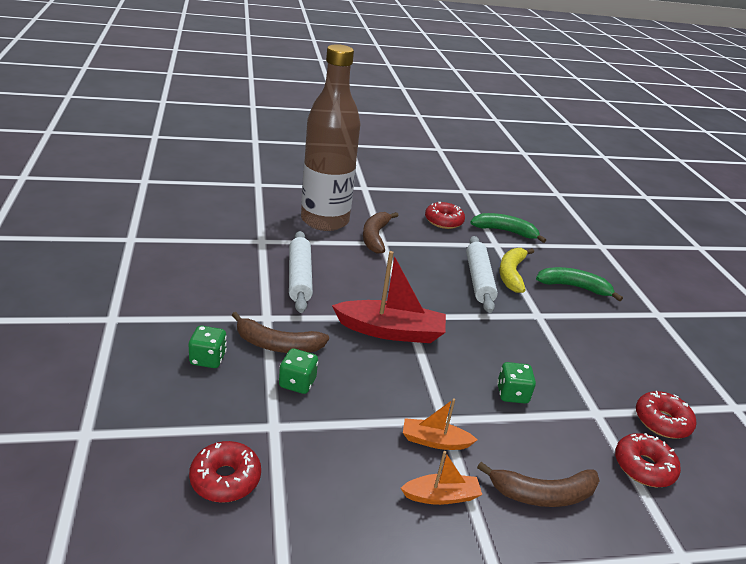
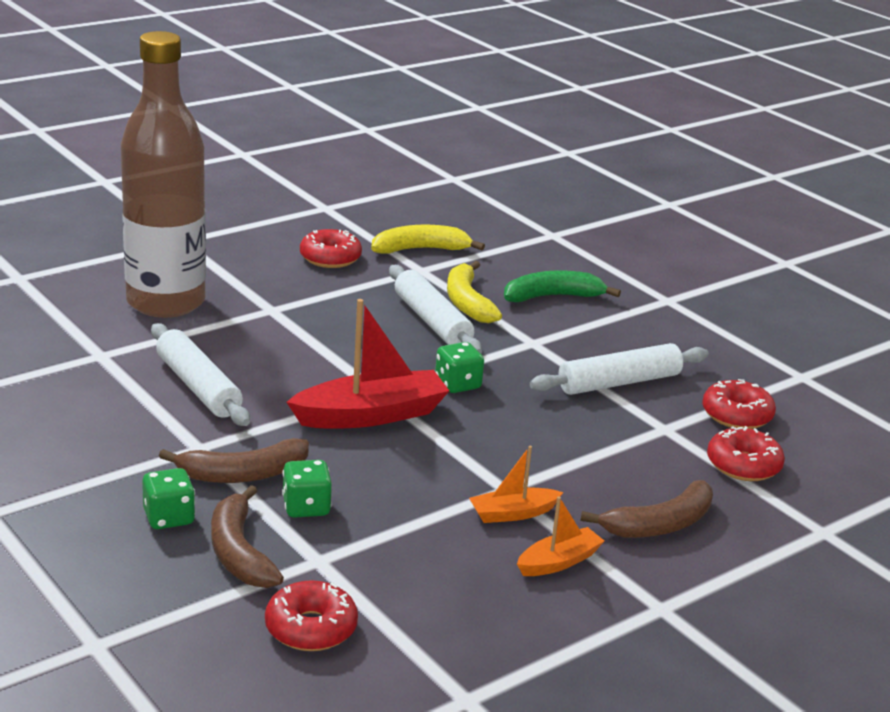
camera: 25 degrees left, 5 degrees down
brown banana [363,212,399,254] -> brown banana moved to [211,485,284,588]
green banana [470,213,546,243] -> yellow banana [371,225,485,254]
green dice [497,362,536,404] -> green dice moved to [435,342,484,393]
none -> white rolling pin [530,343,709,395]

